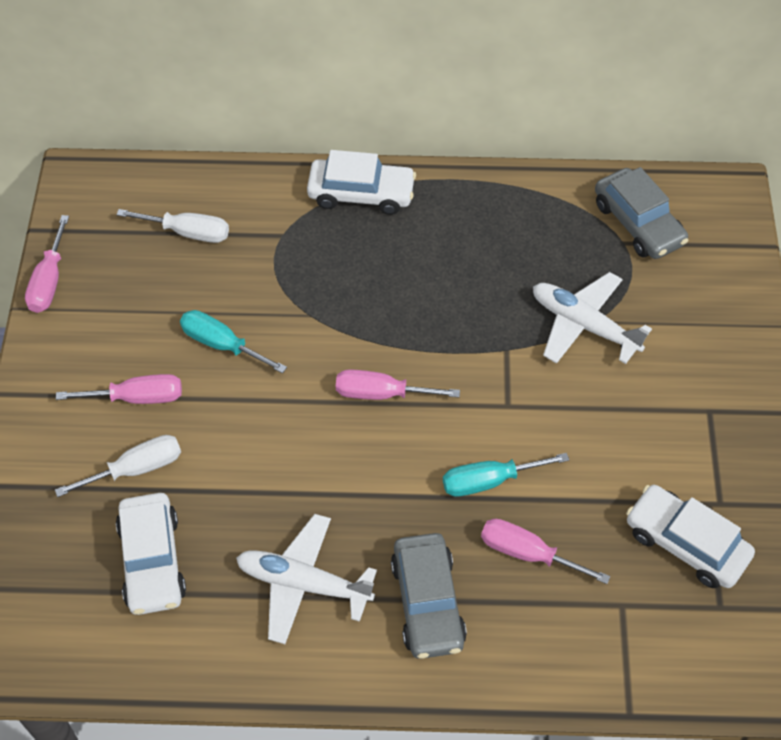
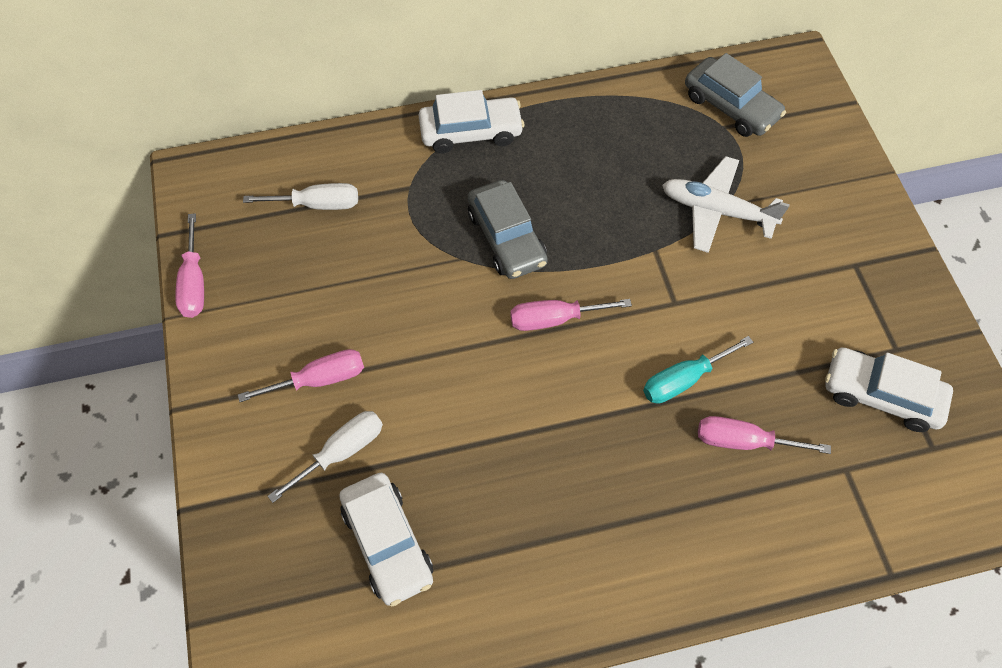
camera: 15 degrees left, 5 degrees up
turquoise screwdriver [180,310,287,373] -> none
white plane [236,514,377,644] -> none
grey car [391,533,467,659] -> grey car moved to [468,180,548,279]

